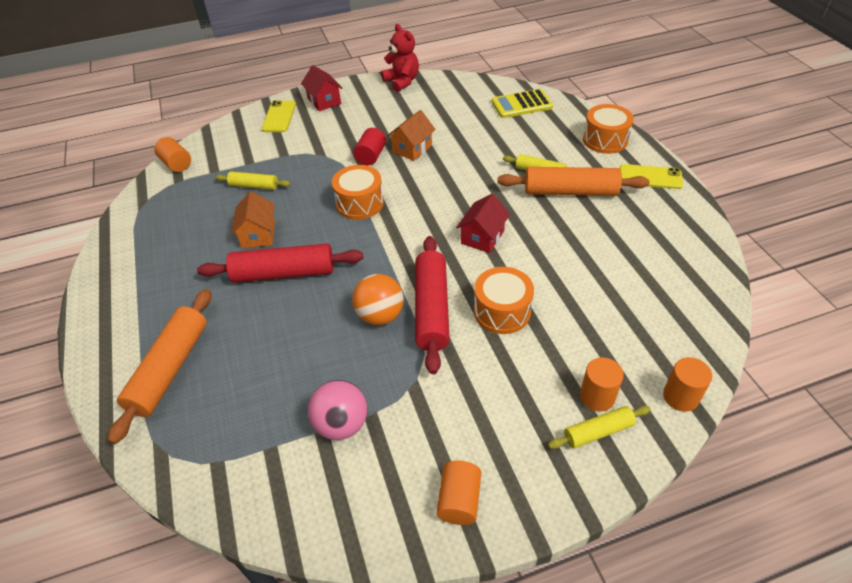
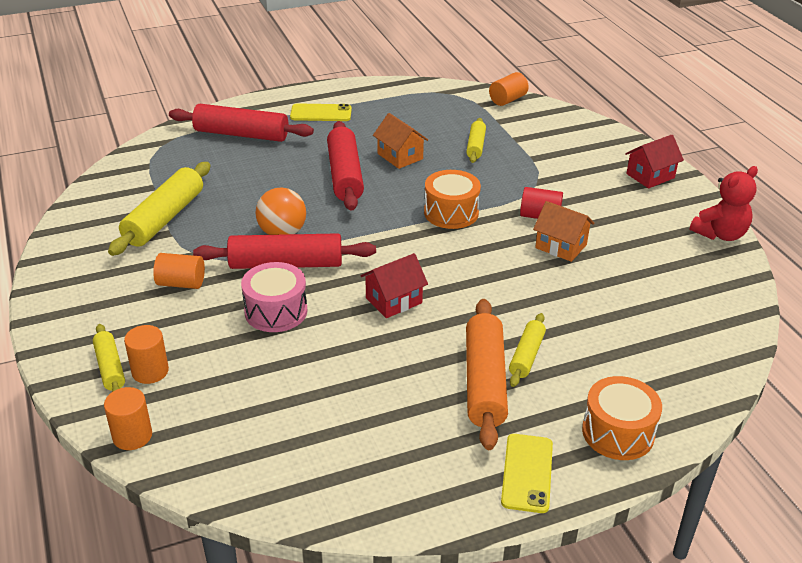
camera: 85 degrees right, 10 degrees down
orange rolling pin [108,289,211,444] -> red rolling pin [169,104,314,142]
orange house [231,191,275,248] -> orange house turned 60 degrees clockwise [373,113,428,169]
yellow phone [261,100,296,132] -> yellow phone moved to [290,103,352,121]
pink ball [308,380,368,440] -> yellow rolling pin [108,162,210,256]
orange cylinder [436,460,481,525] -> orange cylinder moved to [153,253,205,289]
red house [456,194,510,253] -> red house turned 60 degrees counterclockwise [361,253,428,318]
orange drum [474,267,534,334] -> pink drum [241,262,307,332]
yellow calculator [491,89,553,118] -> none

